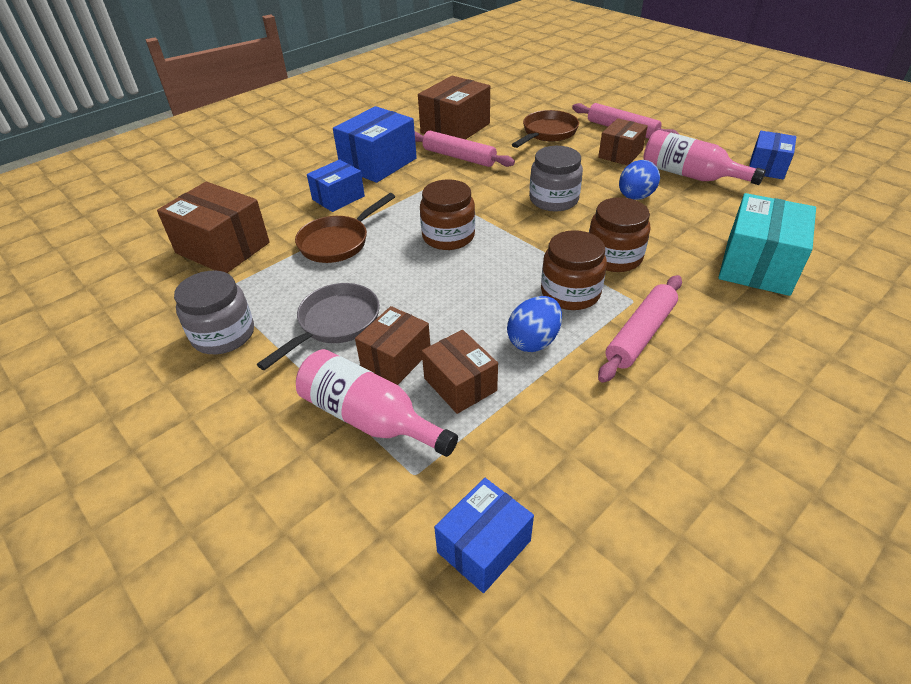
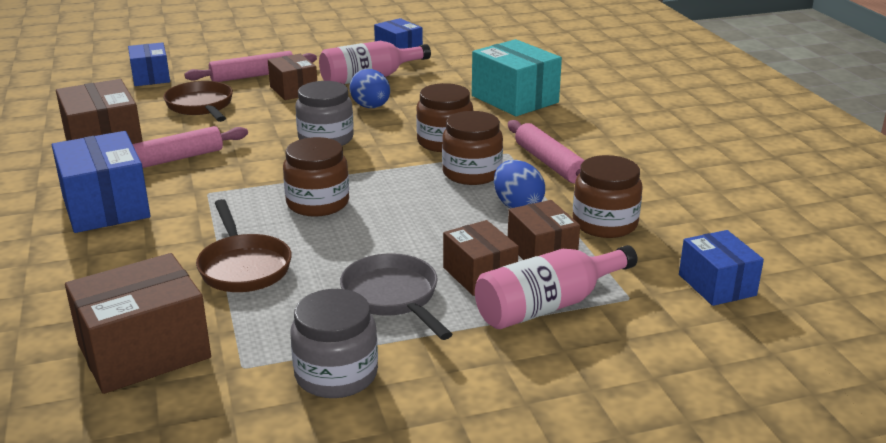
camera: 65 degrees left, 15 degrees down
blue box [307,159,365,212] -> blue box moved to [128,42,170,86]
brown box [422,330,498,414] -> brown box turned 75 degrees clockwise [508,200,580,260]
none -> brown jar [573,155,643,238]

